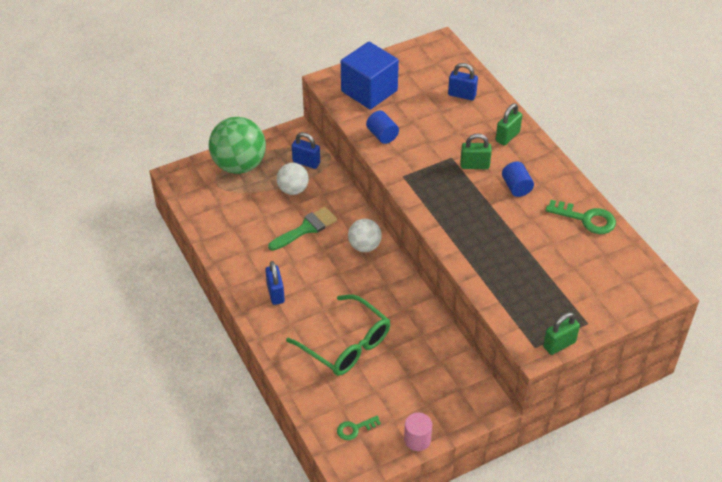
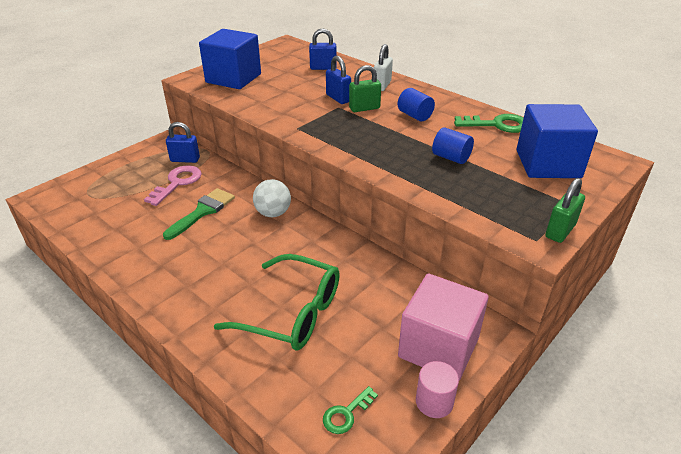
camera: 20 degrees left, 10 degrees down
green ball [209,117,266,174] -> none
blue padlock [265,261,285,305] -> blue padlock moved to [326,56,351,104]
white ball [276,163,309,195] -> pink key [144,165,202,206]
blue cylinder [366,111,399,144] -> blue cylinder moved to [432,127,474,164]
green padlock [496,103,522,145] -> white padlock [374,44,393,91]
none -> pink cube [398,273,489,381]
none -> blue cube [517,104,598,178]

